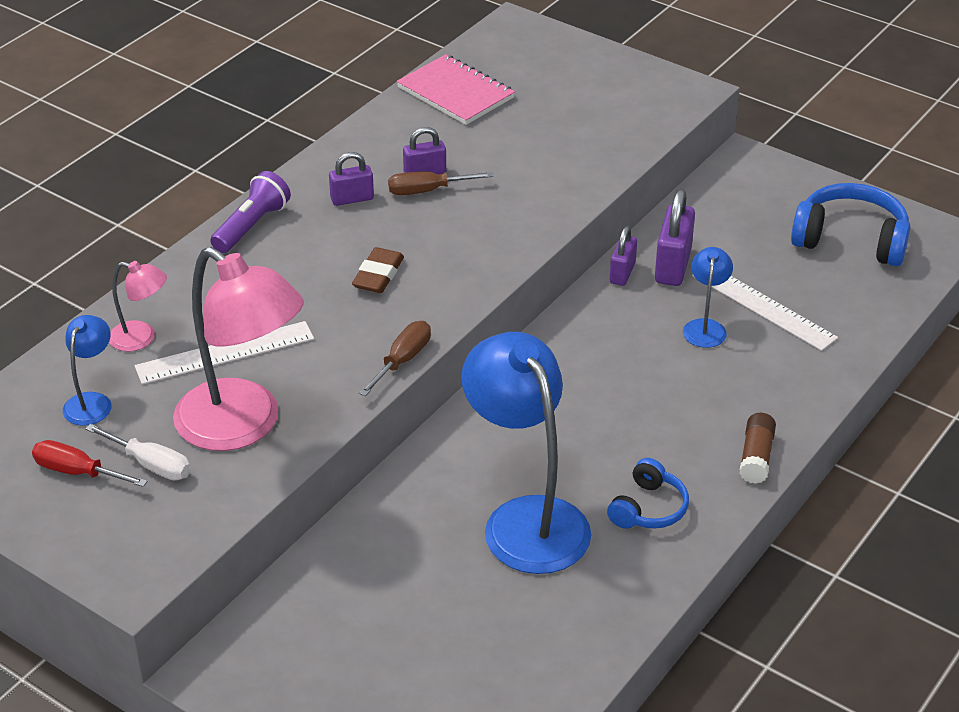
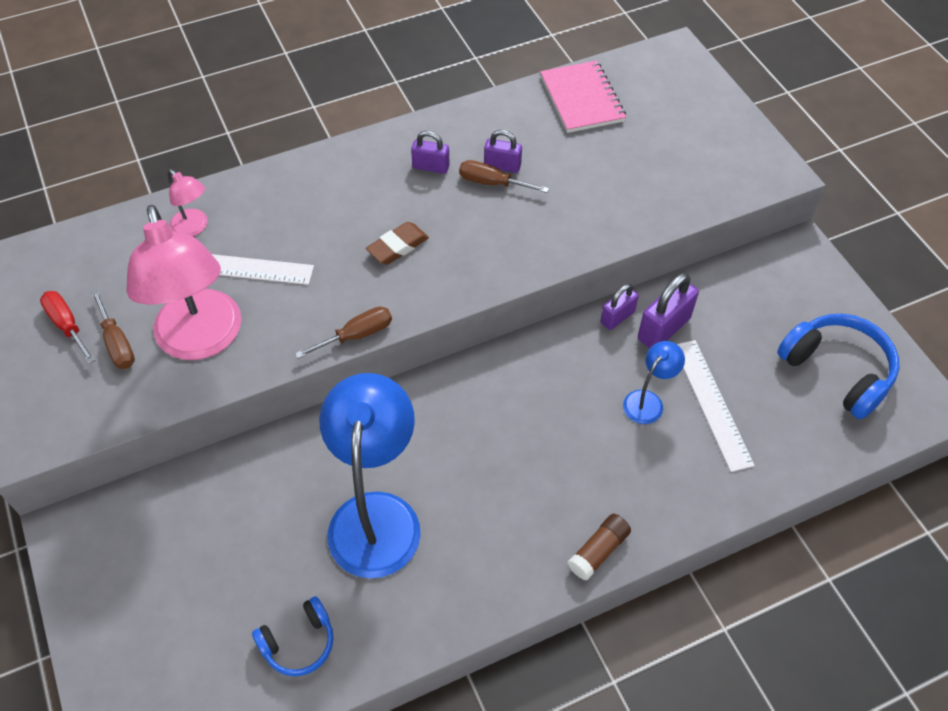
camera: 30 degrees right, 15 degrees up
blue lamp [63,315,112,426] -> none
white screwdriver [85,424,191,480] -> brown screwdriver [91,290,135,369]
purple flashlight [210,171,291,253] -> none
blue headphones [607,458,689,529] -> blue headphones moved to [252,596,333,676]

